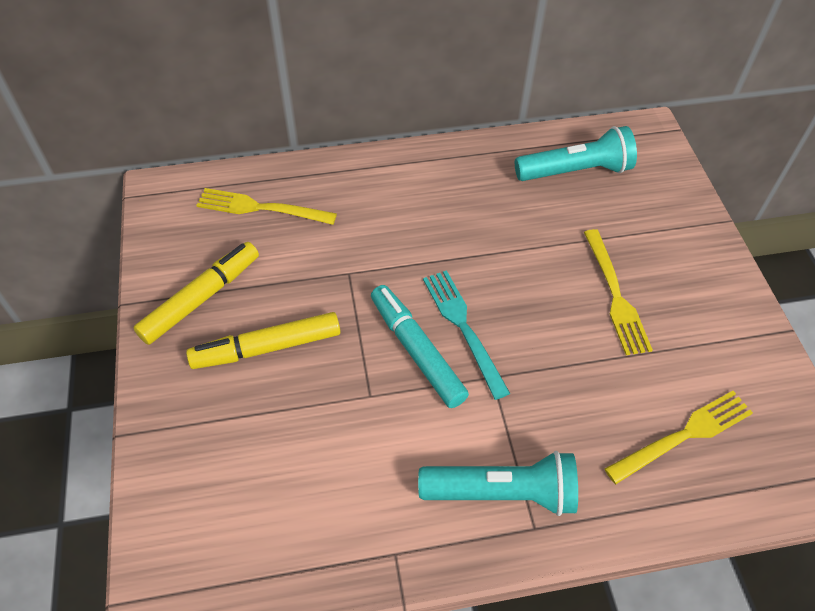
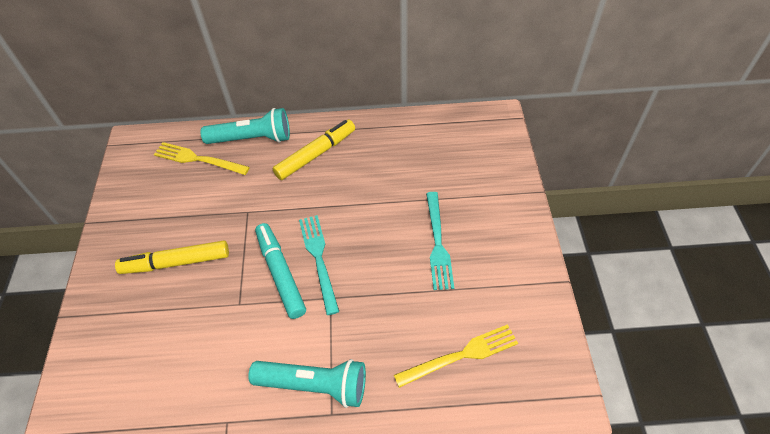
camera: 10 degrees right, 0 degrees up
yellow marker [133,242,259,345] -> yellow marker moved to [273,120,355,180]
turquoise flashlight [515,126,637,181] -> turquoise flashlight moved to [200,108,290,144]
yellow fork [584,229,653,355] -> turquoise fork [426,192,454,290]

